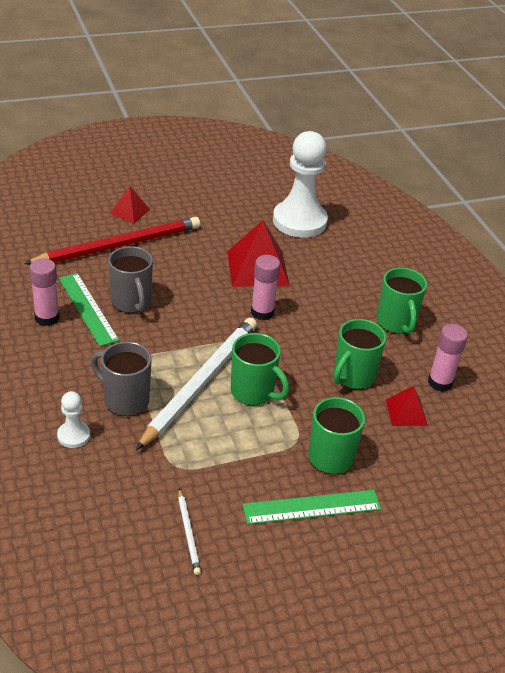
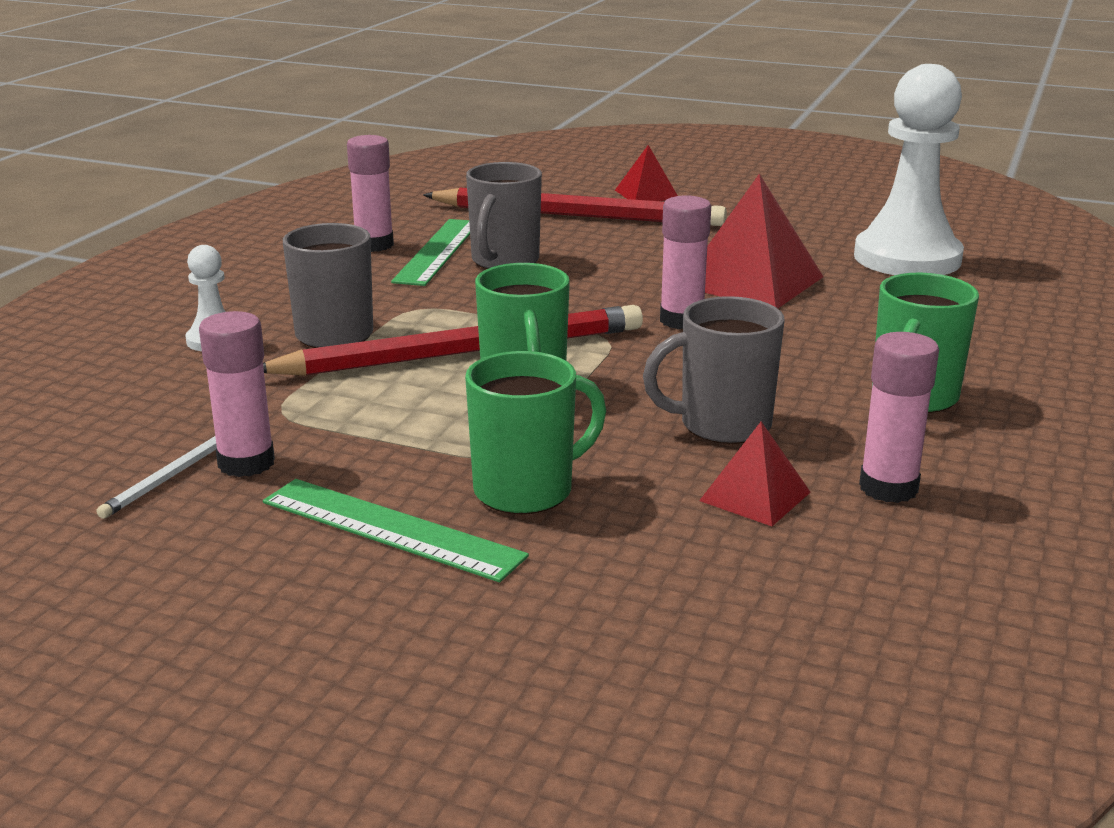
camera: 45 degrees right, 15 degrees down
white pencil [136,318,257,450] -> red pencil [263,305,643,376]
green mug [334,319,386,389] -> grey mug [643,296,784,444]
none -> pink glue stick [199,311,275,477]

